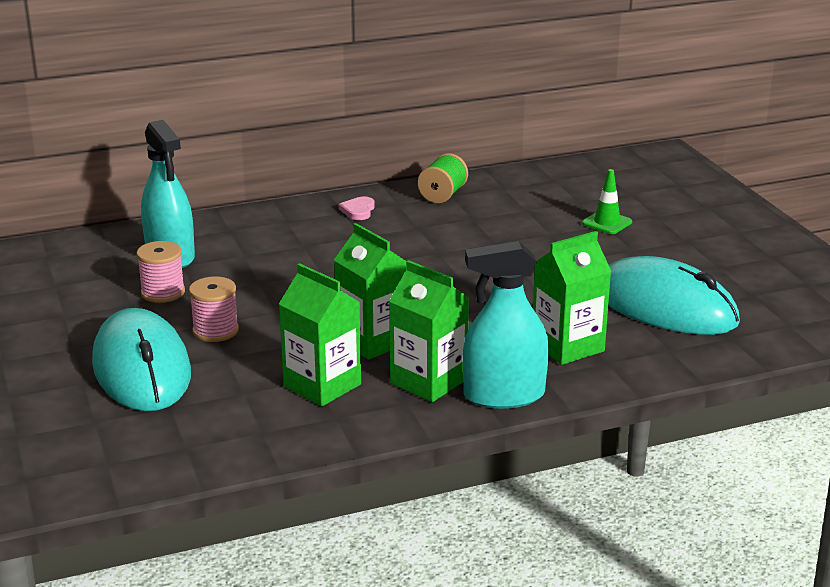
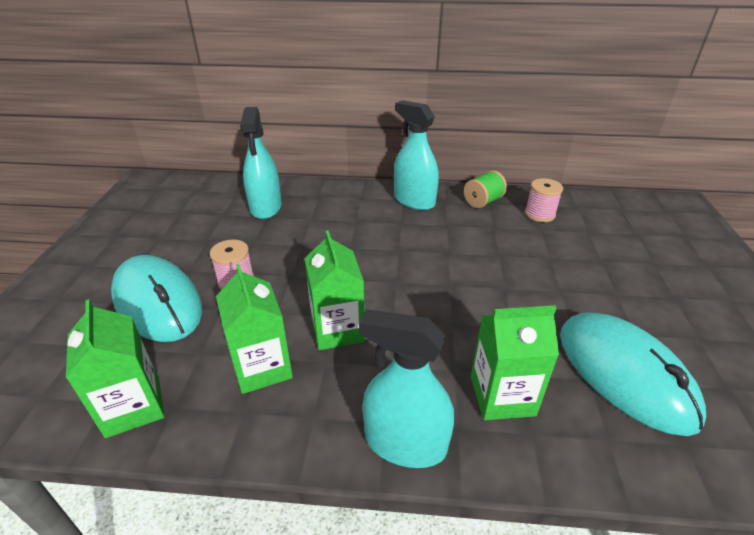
camera: 25 degrees right, 10 degrees up
turquoise mouse [92,308,191,411] -> turquoise mouse turned 45 degrees counterclockwise [111,255,202,342]
pink spool [137,241,185,303] -> pink spool moved to [525,178,563,222]
pink heart [339,197,375,220] -> turquoise spray bottle [394,100,439,210]
green carton [389,260,469,402] -> green carton moved to [66,299,164,438]
green traffic cone [582,169,632,234] -> none

